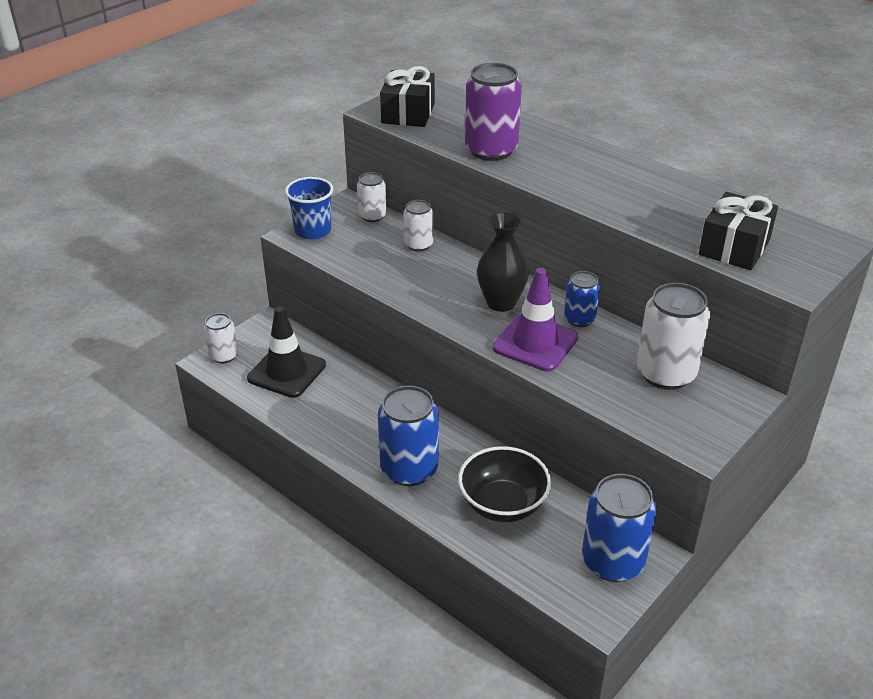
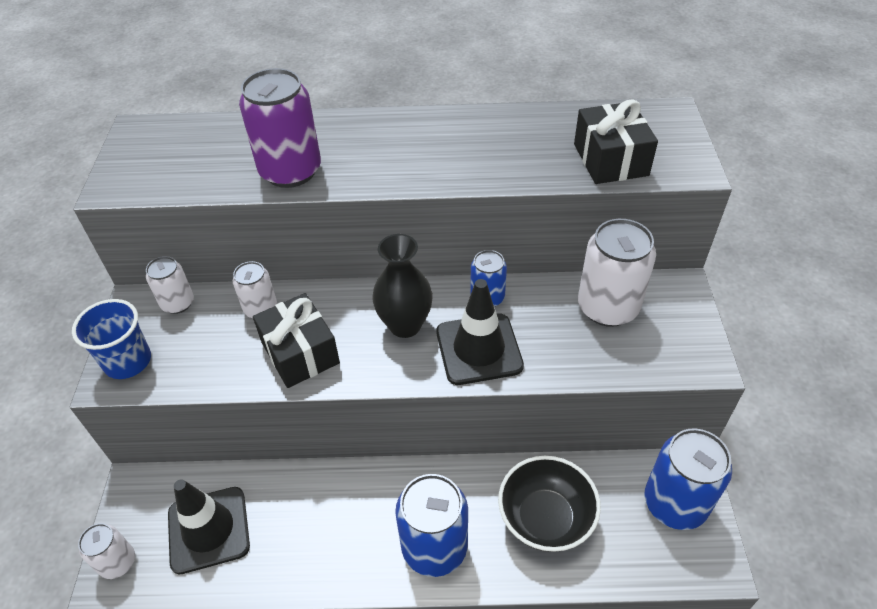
camera: 40 degrees left, 10 degrees up
black gift [380,66,435,127] -> black gift moved to [253,293,340,388]
purple traffic cone [492,268,578,371] -> black traffic cone [436,279,524,385]

